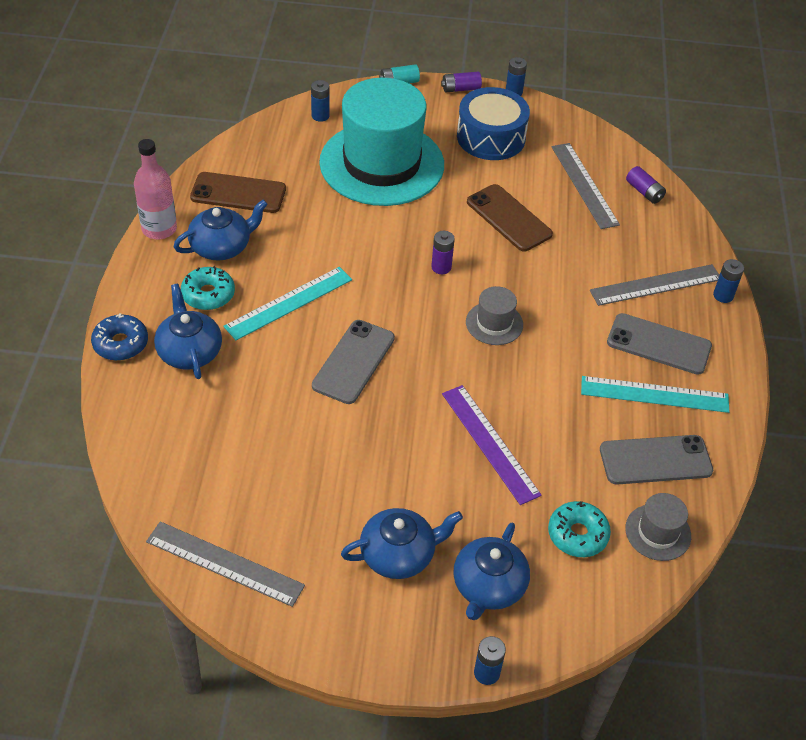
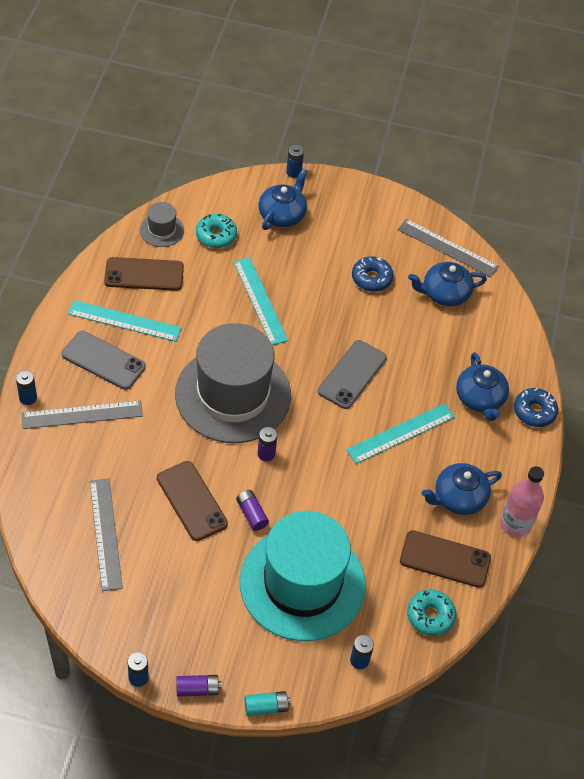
camera: 175 degrees left, 5 degrees up
turquoise donut [181,266,235,310] -> turquoise donut moved to [407,590,456,636]
blue teapot [341,508,463,579] -> blue teapot moved to [408,262,487,306]
purple ruler [442,385,542,505] -> turquoise ruler [233,257,288,345]
blue drum [457,87,530,160] -> none
grey hat [466,286,523,345] -> grey hat [175,323,291,443], size x2.43
grey phone [600,435,713,484] -> brown phone [104,257,184,291]
purple battery [626,166,666,204] -> purple battery moved to [236,490,269,531]
none -> blue donut [352,256,394,292]

